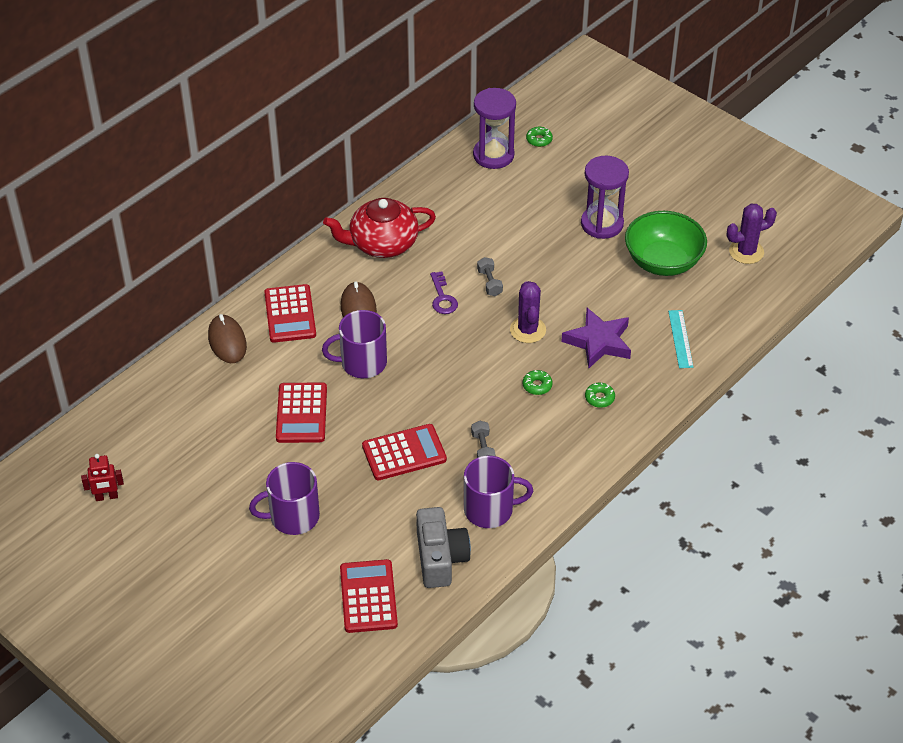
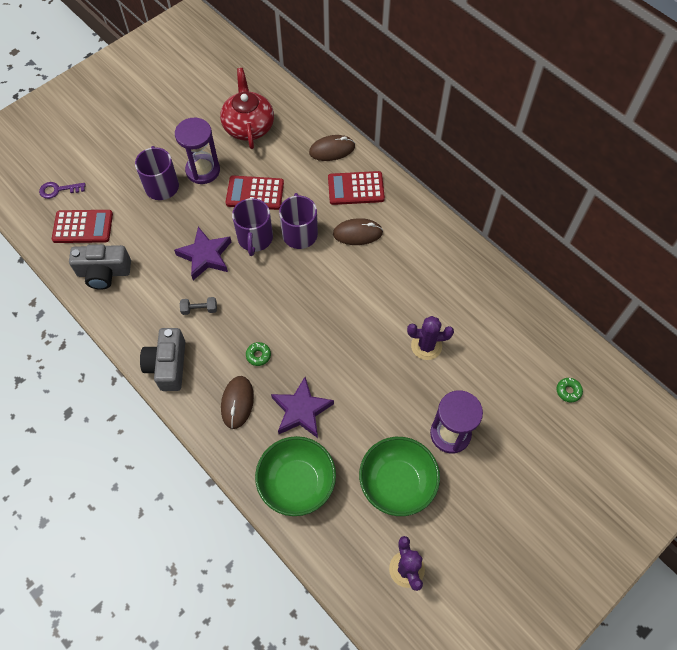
camera: 95 degrees right, 15 degrees up
red robot [81,454,124,501] -> none
red teapot [323,198,436,258] -> red teapot moved to [220,68,274,149]
red calculator [362,424,447,480] -> purple star [174,227,231,280]
purple key [430,271,458,314] -> purple key moved to [39,182,85,199]
purple mug [464,456,533,528] -> purple mug moved to [232,198,273,256]
purple hourglass [473,88,516,169] -> purple hourglass moved to [175,118,220,184]
grey dumbbell [477,257,503,296] -> none
purple cactus [510,281,546,343] -> purple cactus moved to [407,316,454,360]
green donut [585,383,615,408] -> brown mouse [221,376,254,429]
turquoise ruler [668,310,693,368] -> green bowl [255,436,336,516]
none -> grey camera [140,328,185,391]

